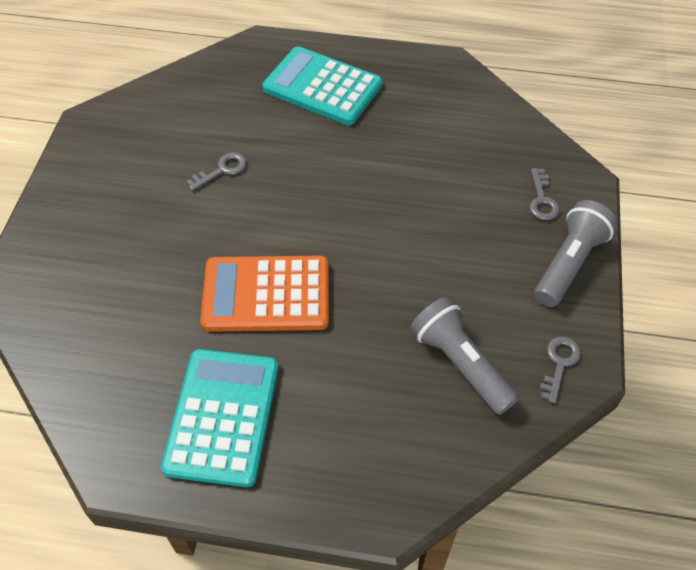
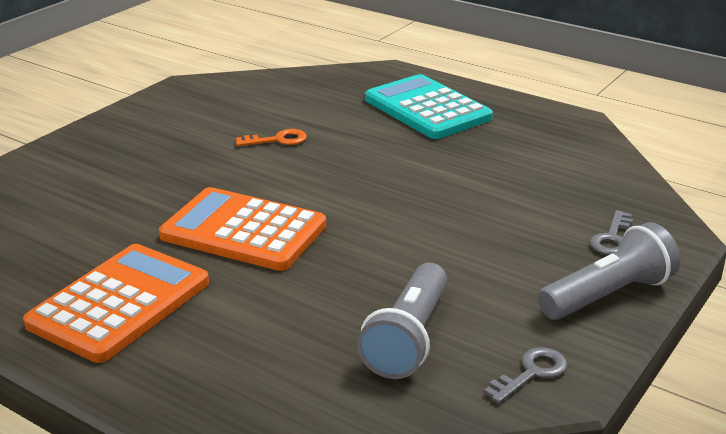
camera: 25 degrees right, 25 degrees down
turquoise calculator [161,349,279,487] -> orange calculator [23,244,209,363]
grey key [186,152,247,191] -> orange key [236,129,307,146]
grey flashlight [411,297,519,415] -> grey flashlight turned 150 degrees counterclockwise [357,263,447,379]

